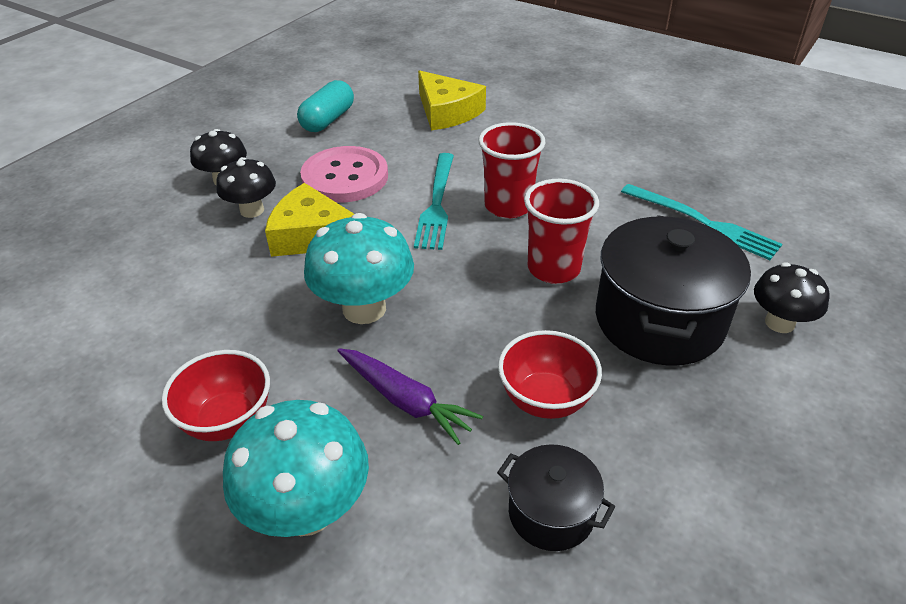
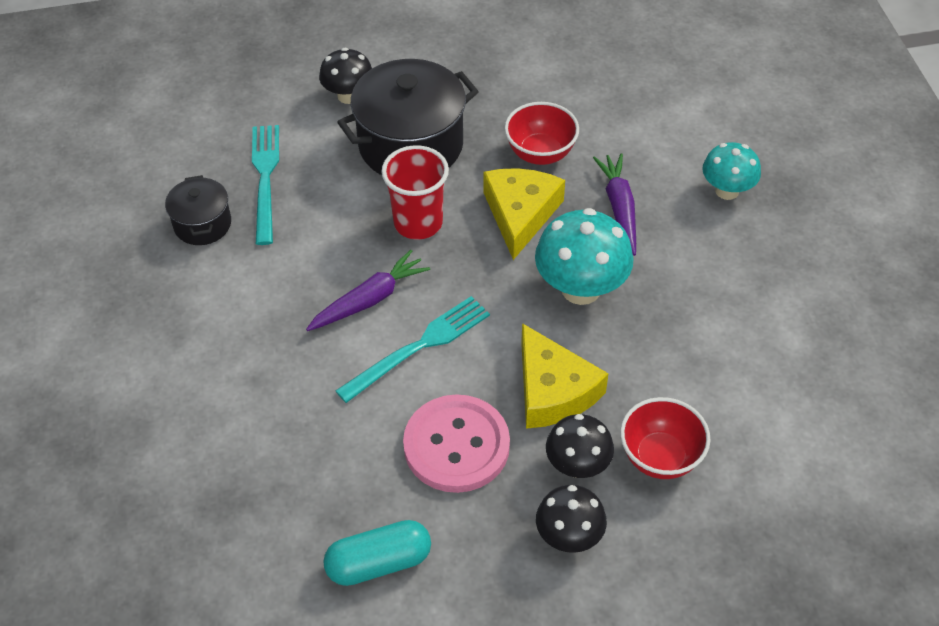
camera: 135 degrees left, 10 degrees up
red bowl [162,350,270,441] -> red bowl moved to [620,397,711,479]
turquoise mushroom [223,400,369,537] -> turquoise mushroom [702,142,761,200], size x0.63
yellow cheese [418,70,486,130] -> yellow cheese moved to [483,168,565,260]
red cup [478,122,545,218] -> purple carrot [306,250,430,331]
black pot [497,444,615,551] -> black pot moved to [165,175,231,245]

